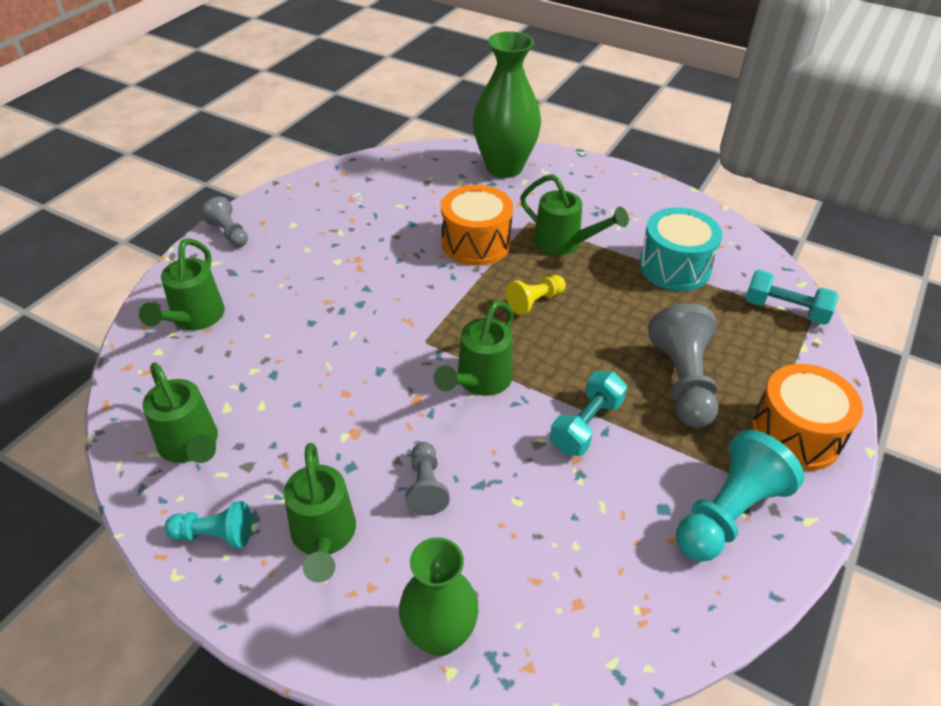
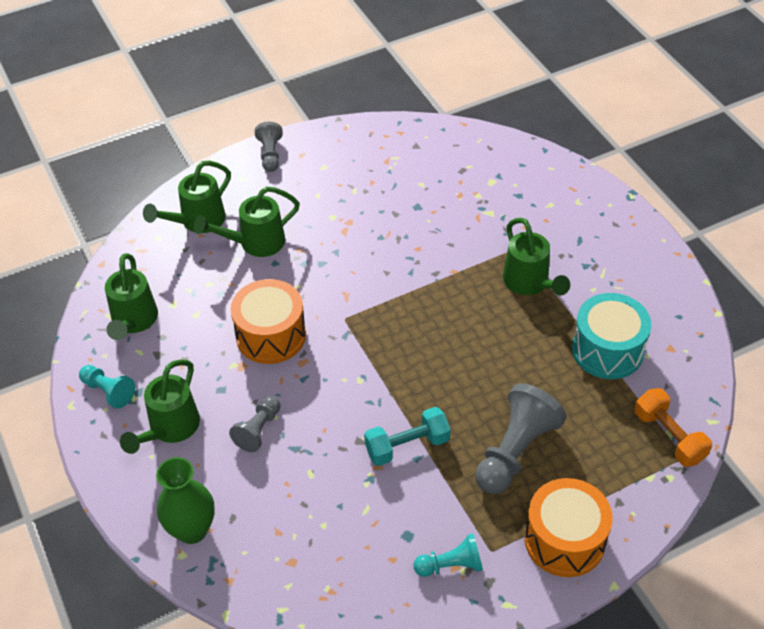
camera: 35 degrees right, 5 degrees up
green watering can [434,300,514,396] -> green watering can moved to [194,186,300,257]
orange drum [441,185,513,266] -> orange drum moved to [231,279,306,364]
green vase [473,31,541,178] -> none
yellow pawn [506,275,566,315] -> none
turquoise pawn [676,430,804,562] -> turquoise pawn [413,534,483,577], size x0.57
turquoise dumbbell [745,270,839,325] -> orange dumbbell [635,388,712,467]

